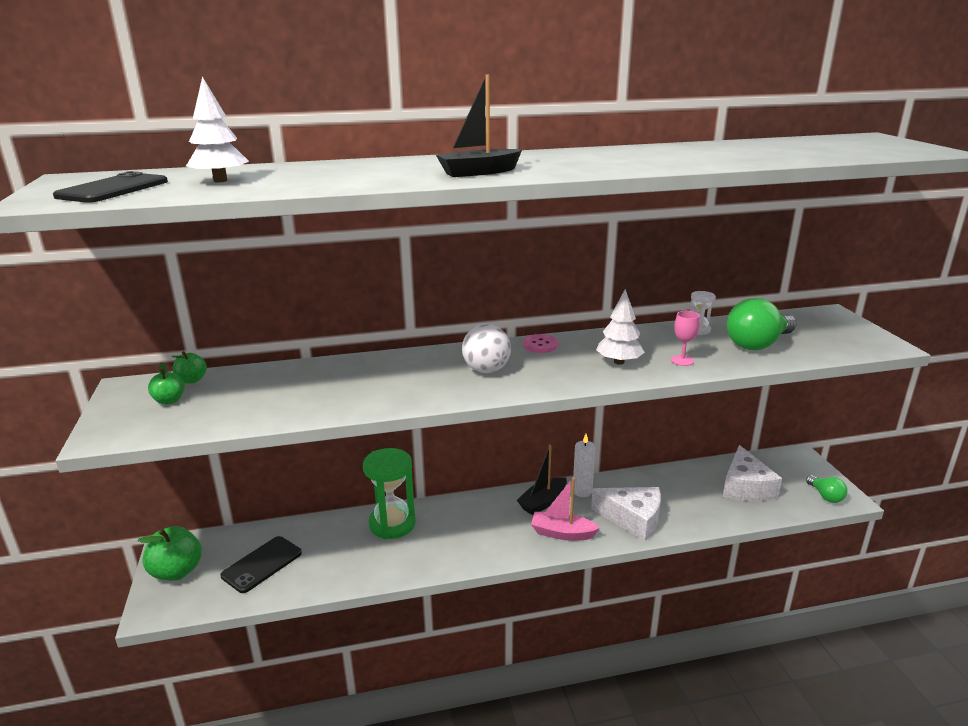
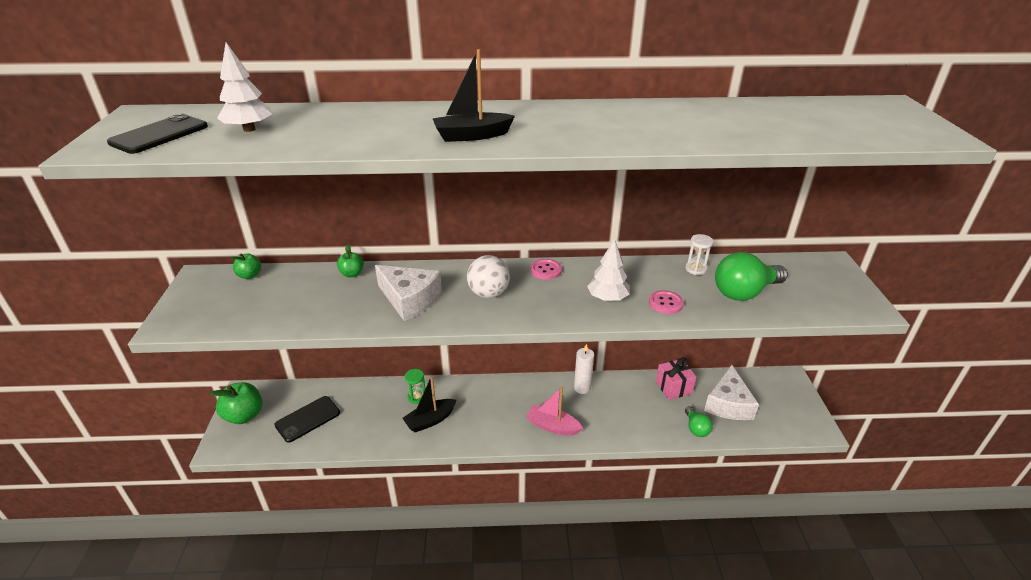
camera: 10 degrees right, 10 degrees up
green apple [148,363,185,405] -> green apple moved to [337,245,364,277]
green hourglass [363,448,416,539] -> green hourglass [405,369,425,404], size x0.49
black boat [517,445,567,515] -> black boat moved to [403,376,457,432]
white cheese [591,487,661,541] -> white cheese moved to [375,265,442,321]
pink goblet [671,311,700,366] -> pink button [649,290,684,314]
green light bulb [806,475,847,503] -> green light bulb moved to [685,406,713,437]
none -> pink gift [656,357,696,400]

